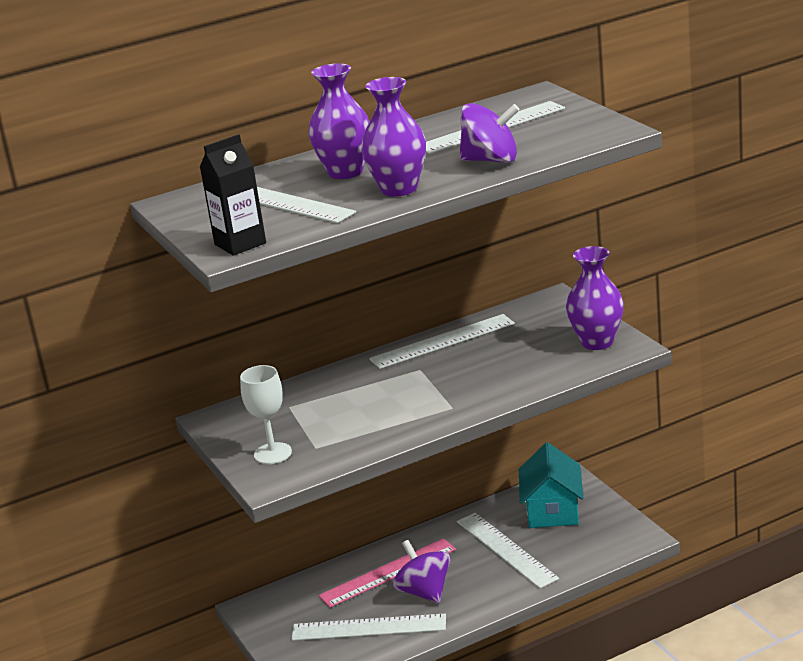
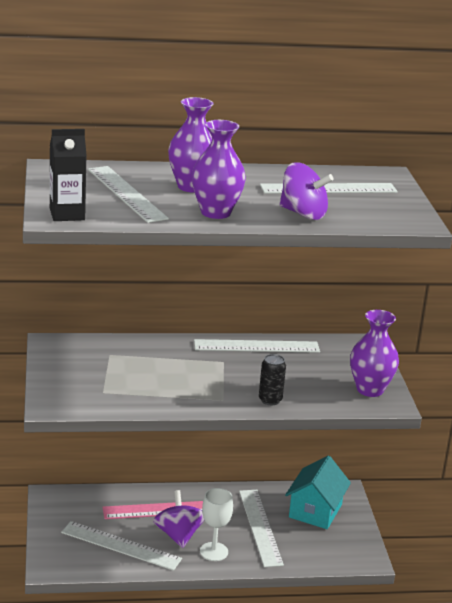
camera: 15 degrees right, 0 degrees up
white goblet [240,365,292,464] -> white goblet moved to [200,488,233,561]
none -> black can [259,354,286,405]

